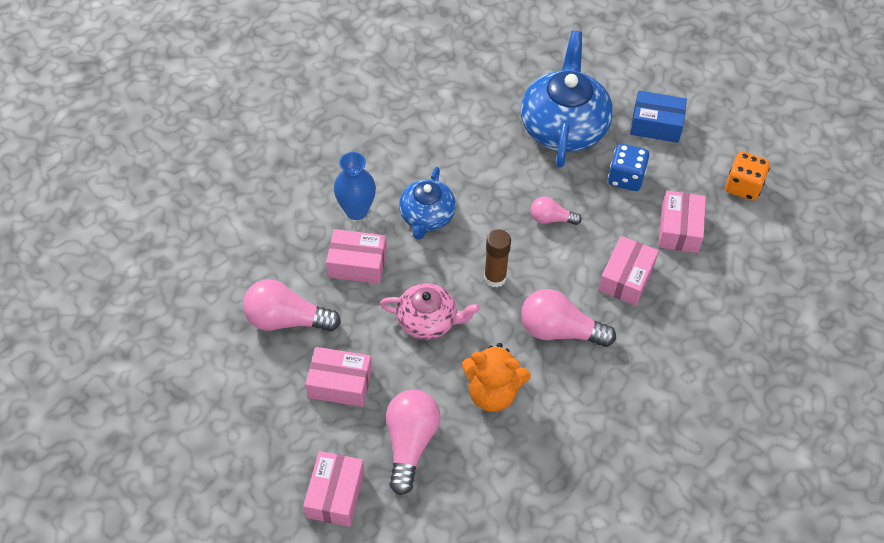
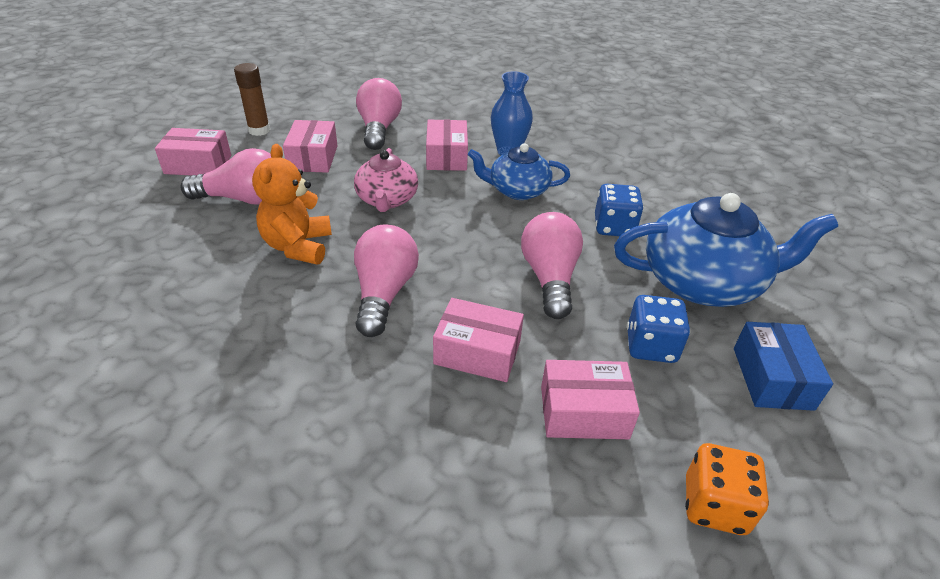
camera: 80 degrees right, 15 degrees down
brown glue stick [484,229,511,287] -> brown glue stick moved to [234,63,270,136]
pink light bulb [530,196,582,225] -> pink light bulb [521,212,583,319], size x1.75
none -> blue dice [595,184,644,236]

